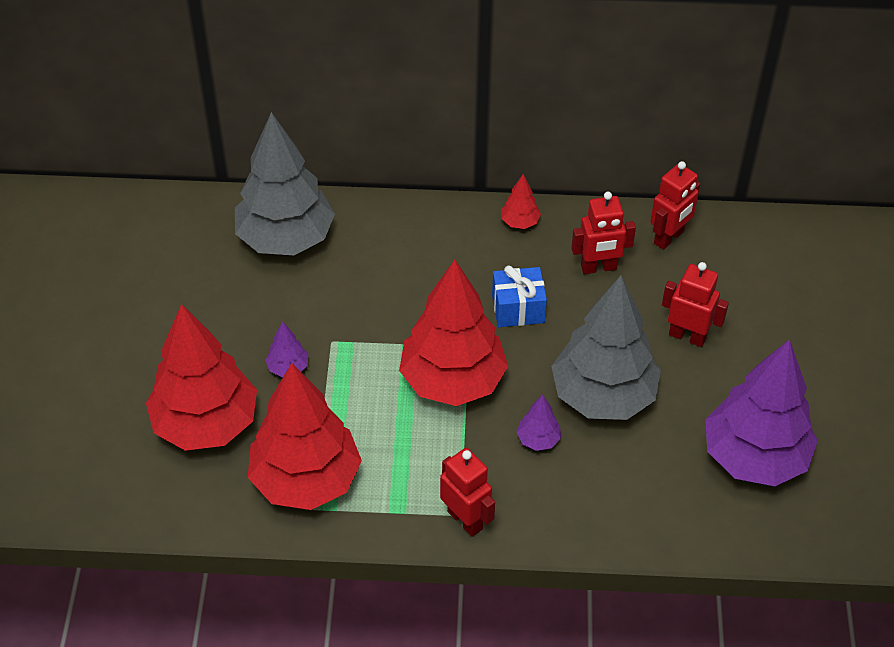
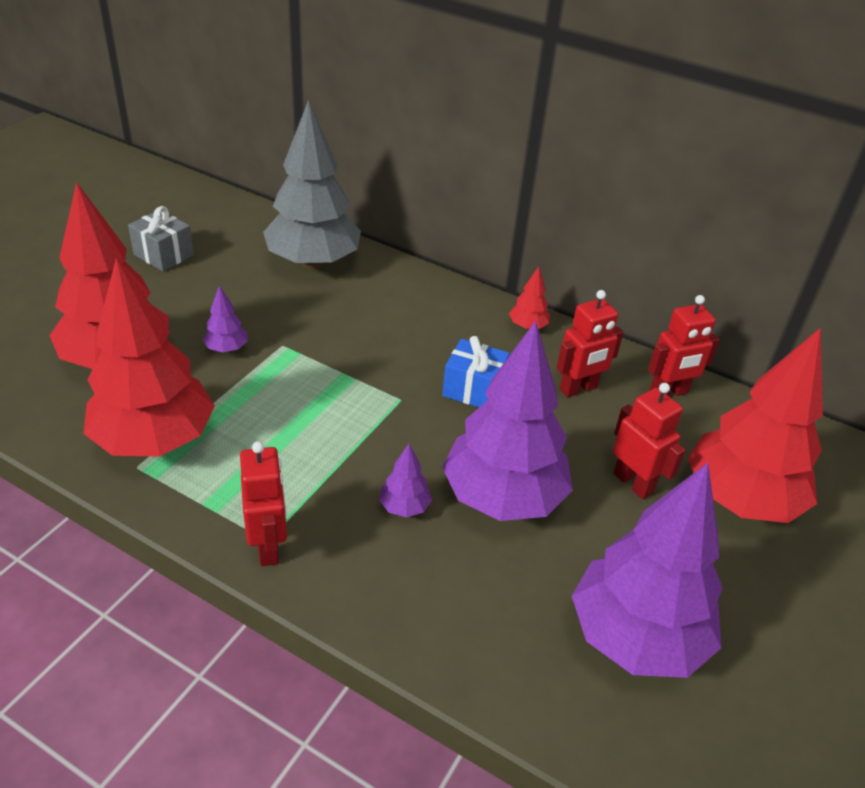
camera: 25 degrees right, 10 degrees down
red tree [399,260,508,406] -> red tree moved to [688,327,823,523]
grey tree [551,275,661,420] -> purple tree [442,321,573,521]
red robot [571,192,636,274] -> red robot turned 45 degrees counterclockwise [556,290,624,397]
none -> grey gift [128,206,194,272]

